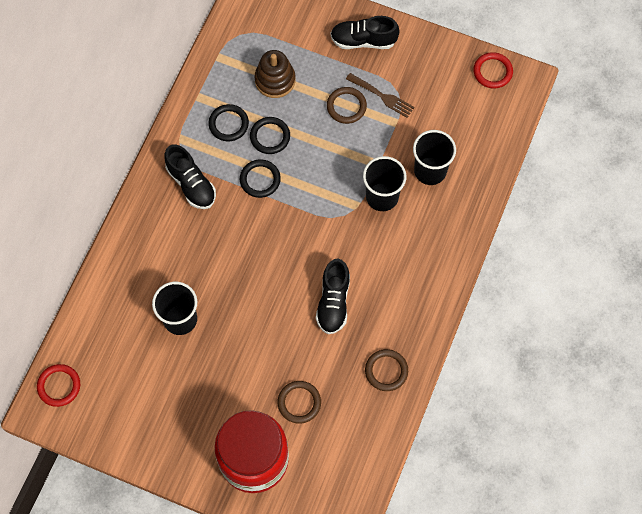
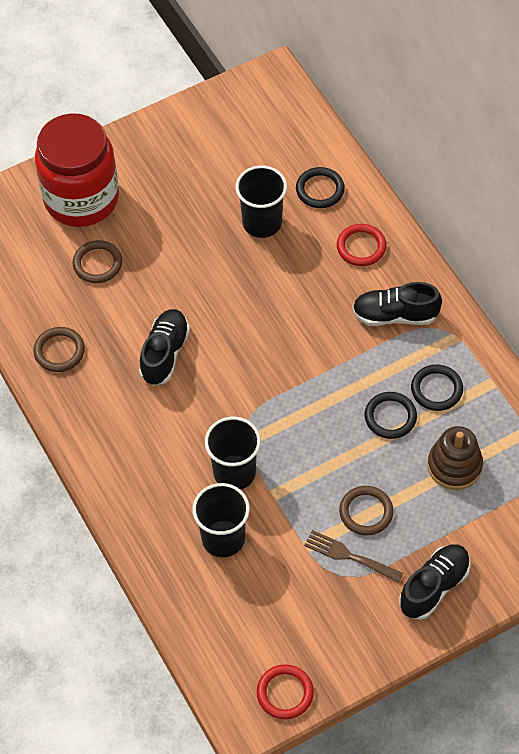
camera: 130 degrees right, 10 degrees down
red ring [37,364,80,407] -> red ring moved to [337,224,386,266]
black ring [240,160,281,198] -> black ring moved to [296,167,345,208]
black shoe [316,259,350,334] -> black shoe turned 60 degrees clockwise [139,309,190,386]
brown fork [346,73,415,118] -> brown fork turned 45 degrees clockwise [304,530,403,583]

